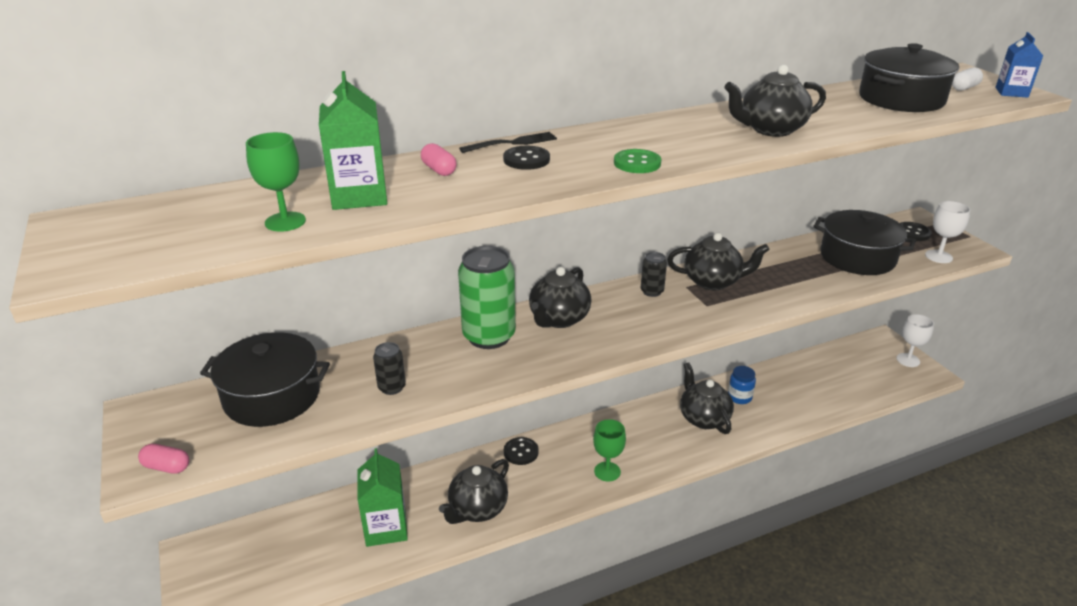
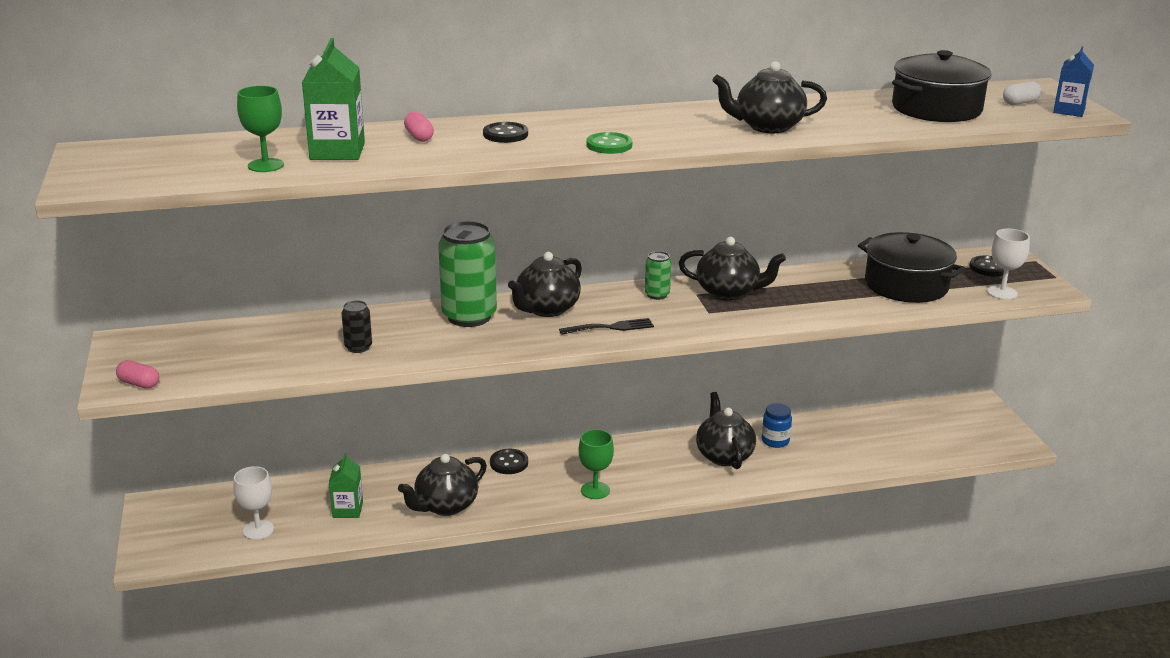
camera: 10 degrees right, 5 degrees down
black pot [200,332,330,427] -> none
green carton [357,448,408,547] -> green carton [329,453,363,518], size x0.63
black fork [459,132,557,153] -> black fork moved to [559,318,654,335]
black can [641,252,667,297] -> green can [645,251,671,300]
white goblet [896,314,934,367] -> white goblet moved to [233,466,274,540]

